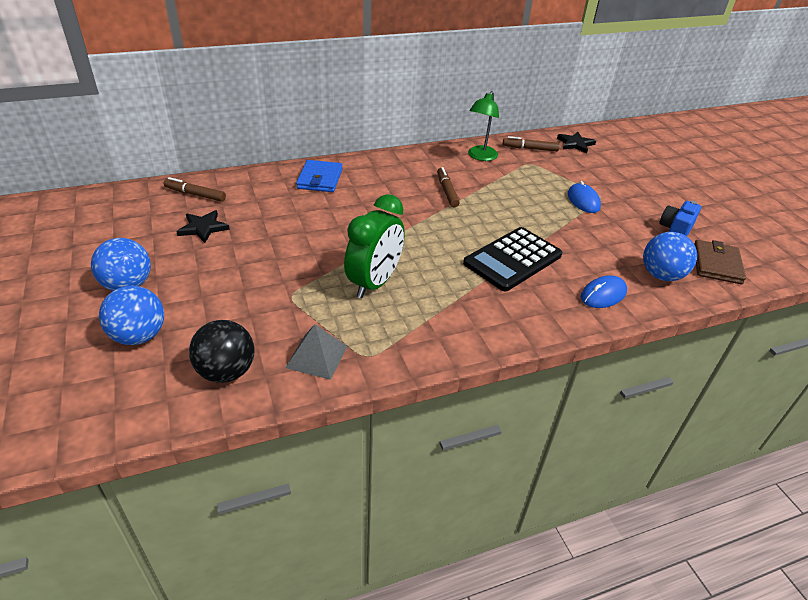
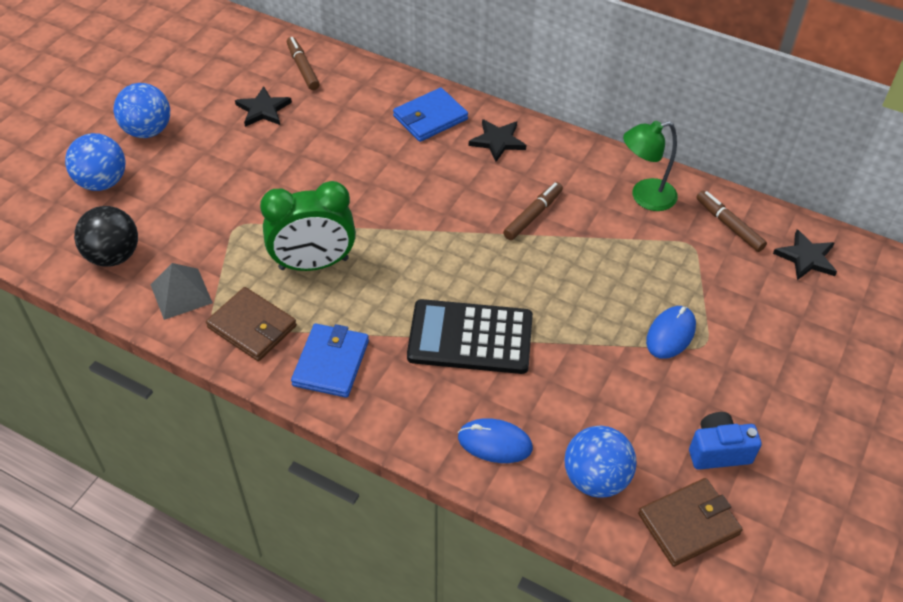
camera: 50 degrees right, 10 degrees up
none -> brown wallet [206,287,297,361]
none -> blue wallet [291,324,369,398]
none -> black star [469,119,527,162]

